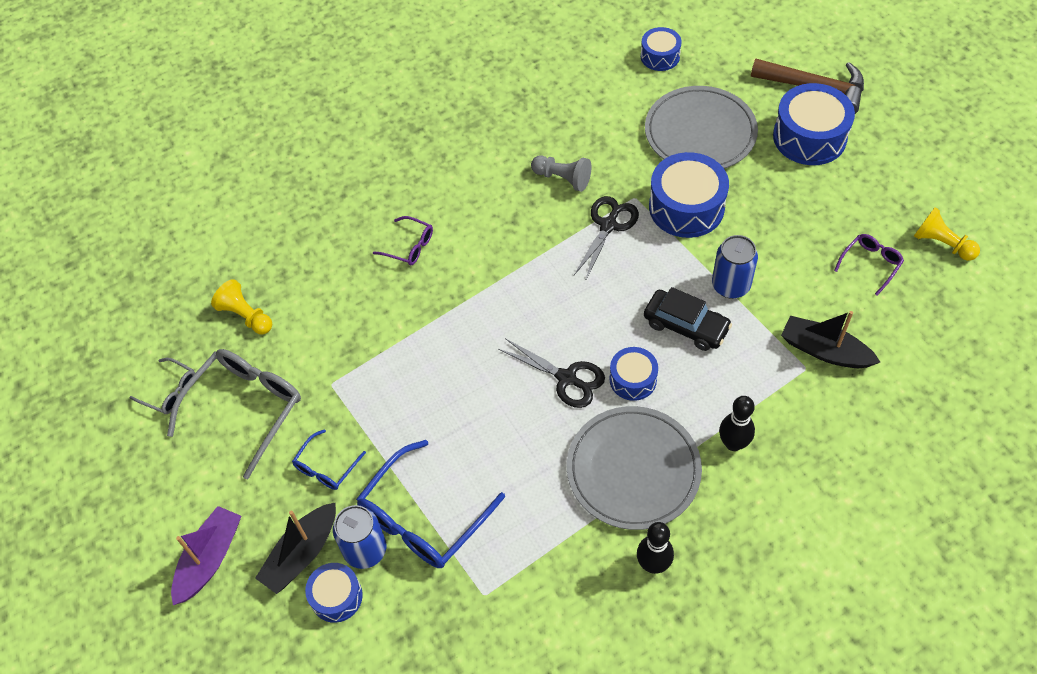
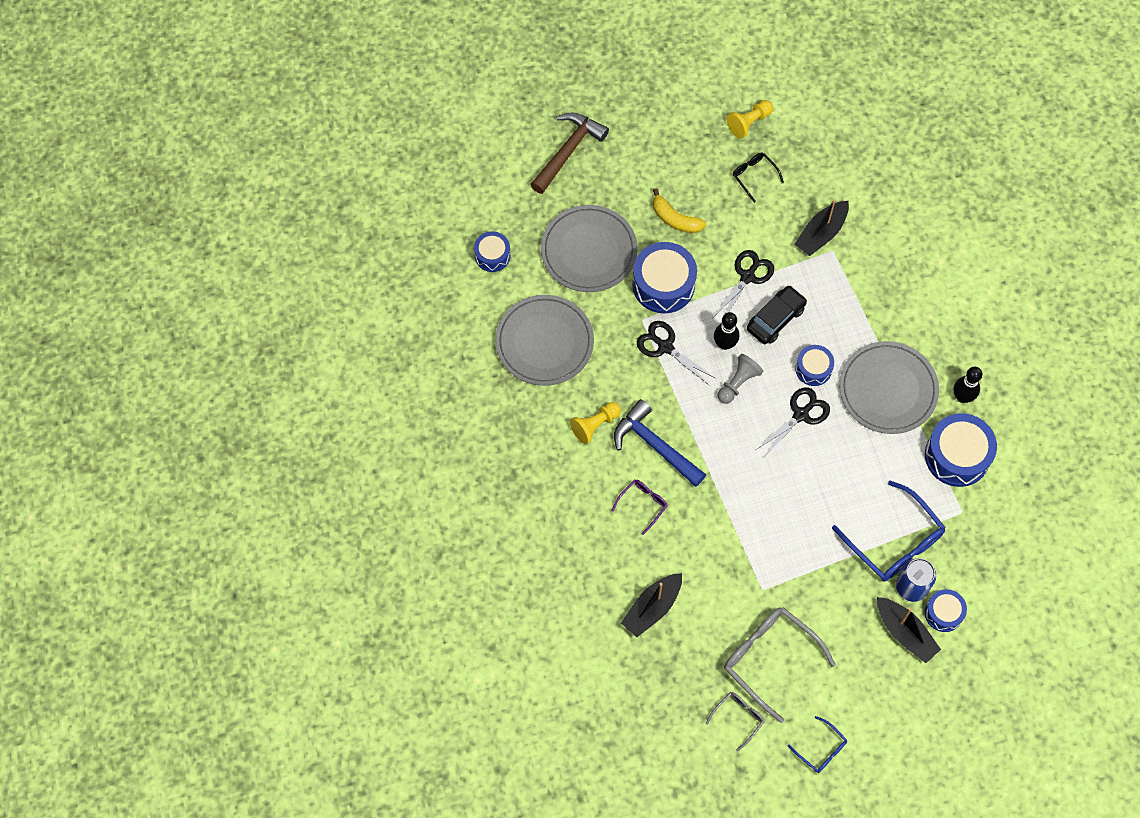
camera: 80 degrees left, 10 degrees up
purple boat [171,506,241,605] -> none
yellow pawn [211,279,272,334] -> yellow pawn moved to [570,402,621,444]
blue glasses [292,429,366,490] -> blue glasses moved to [788,716,847,773]
grey pawn [531,155,592,192] -> grey pawn moved to [718,354,763,404]
blue can [712,235,758,299] -> black scissors [713,250,774,317]
black bowling pin [719,396,755,451] -> black bowling pin moved to [714,312,739,350]
blue drum [773,83,855,165] -> blue drum moved to [925,413,997,487]
purple glasses [834,234,904,295] -> black glasses [733,153,784,203]
none -> grey plate [495,295,594,386]
none -> blue hammer [614,399,706,487]
none -> black boat [621,573,682,637]
none -> yellow banana [653,188,706,233]

